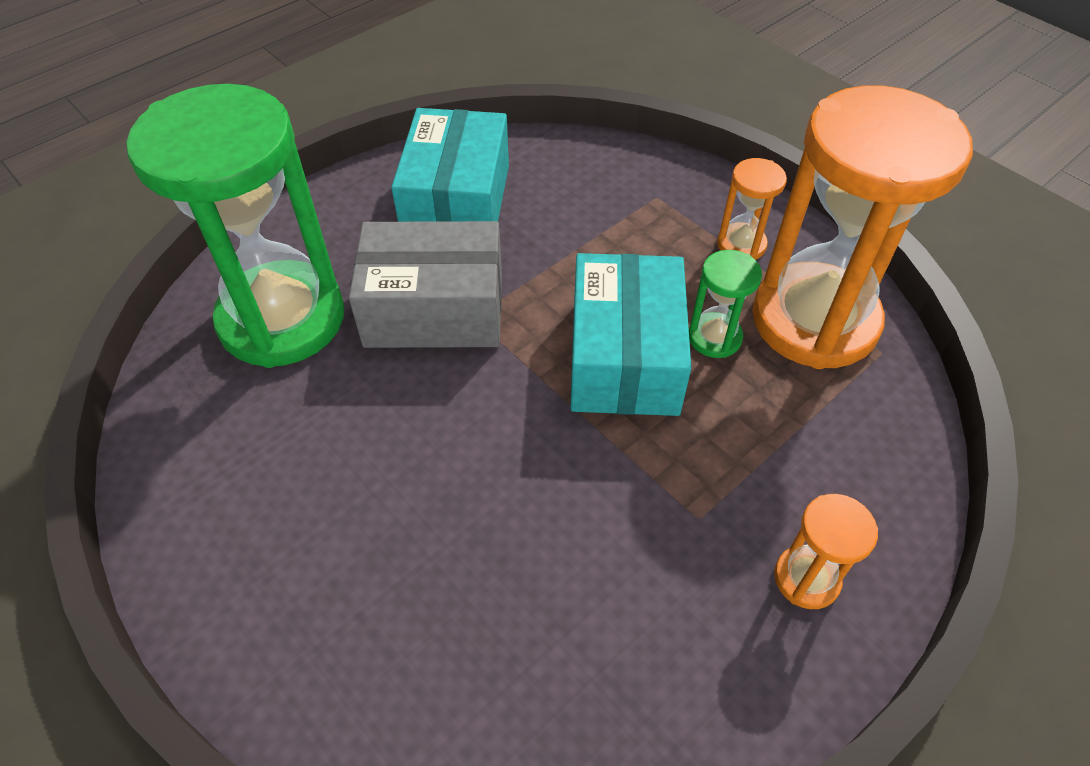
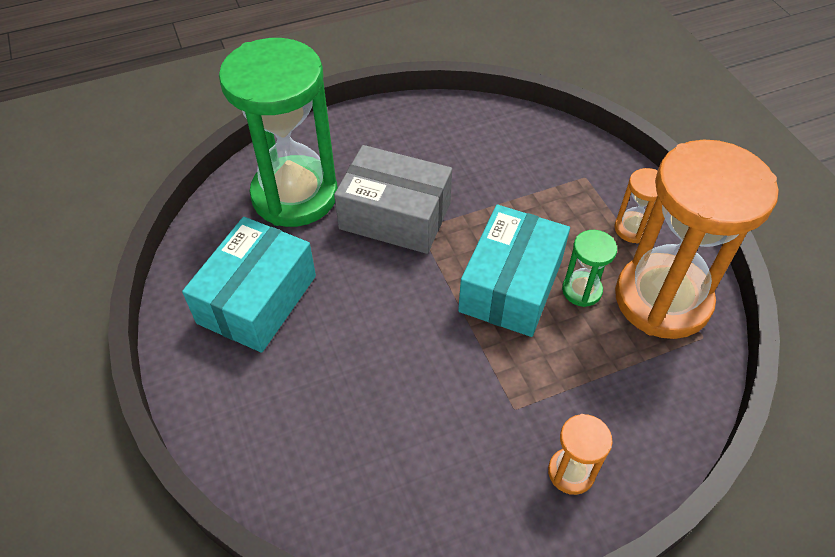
camera: 20 degrees right, 0 degrees up
turquoise box [391,108,509,222] -> turquoise box moved to [182,217,316,353]

